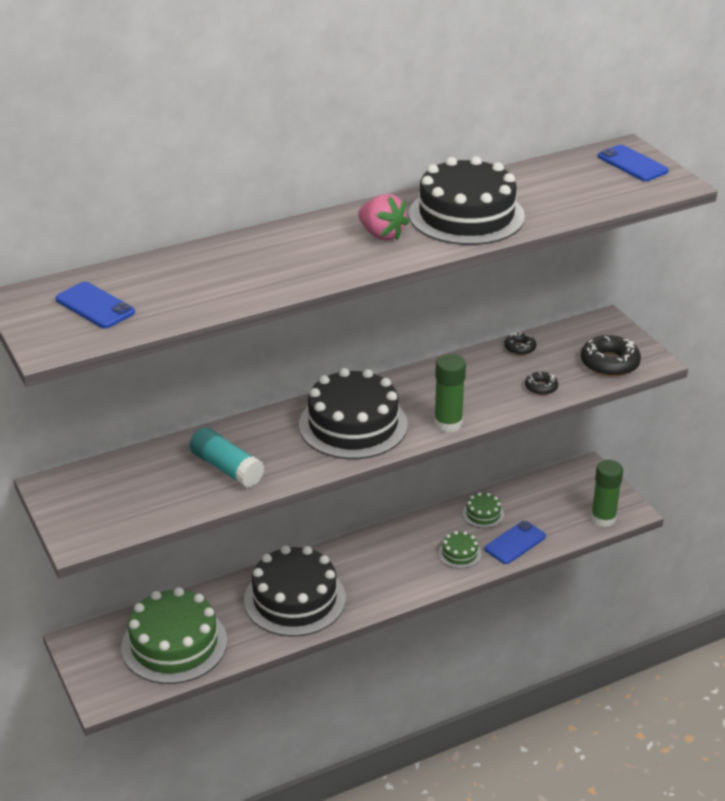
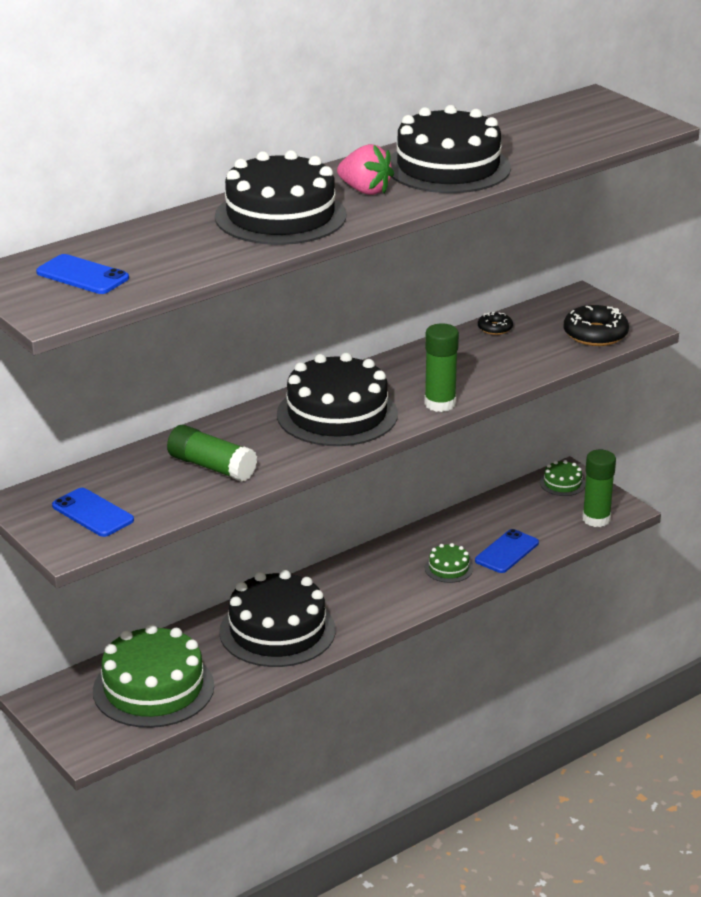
camera: 10 degrees left, 5 degrees down
turquoise glue stick [190,427,264,488] -> green glue stick [167,425,257,482]
green cake [462,492,504,528] -> green cake moved to [540,460,585,496]
black donut [525,372,558,395] -> none
blue phone [598,145,669,181] -> blue phone moved to [52,488,134,537]
none -> black cake [215,150,347,245]

